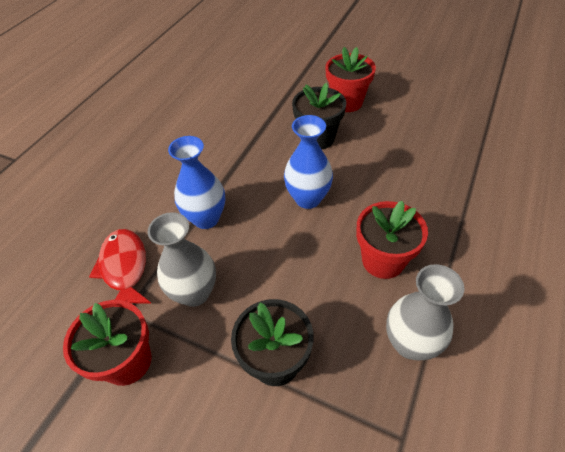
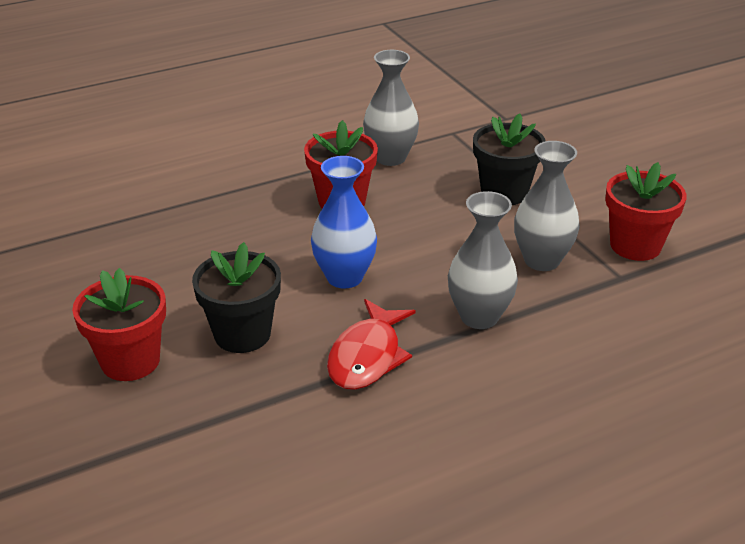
camera: 145 degrees left, 15 degrees down
red fish [89,229,152,304] -> red fish moved to [327,299,416,390]
blue vase [168,136,225,229] -> grey vase [448,191,518,329]

